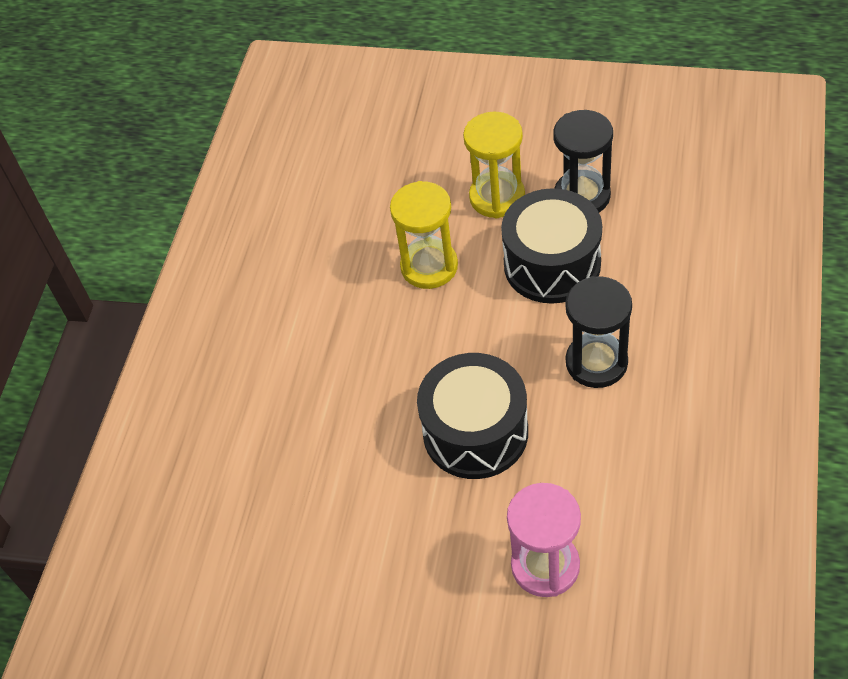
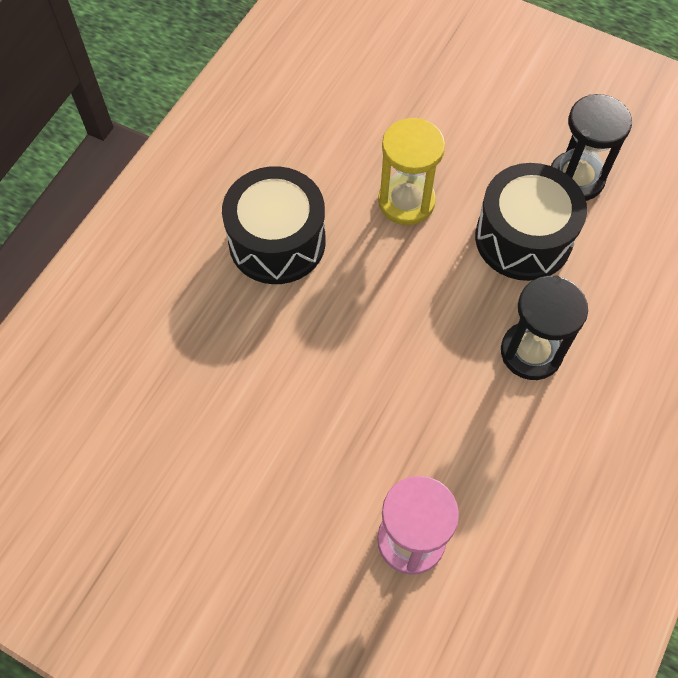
camera: 10 degrees right, 10 degrees up
black drum [417,353,528,479] -> black drum moved to [222,166,326,284]
yellow hourglass [463,112,525,218] -> none

